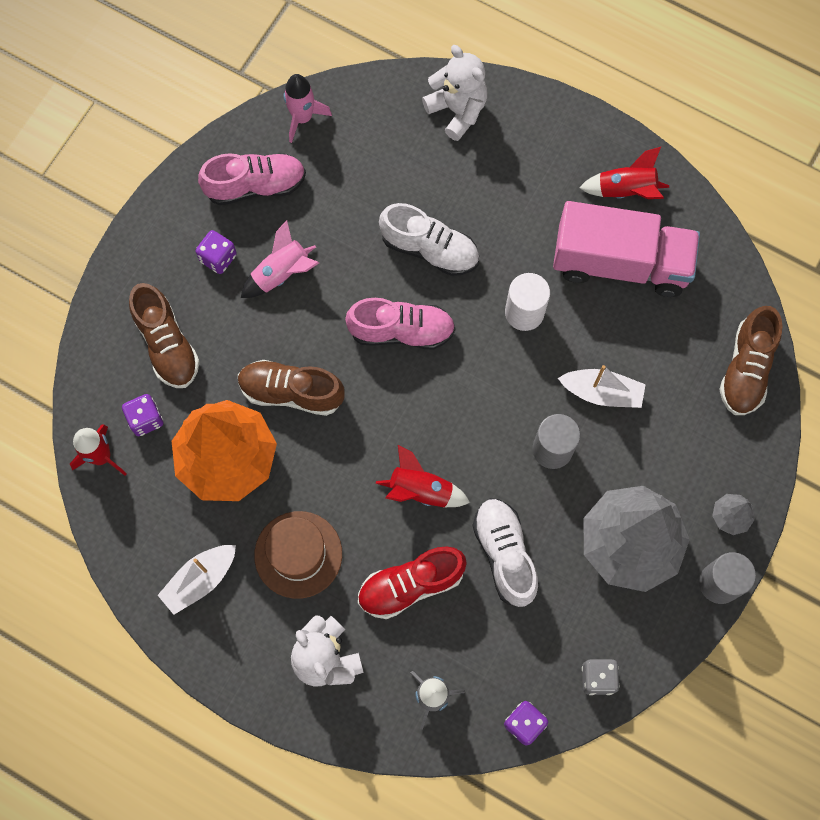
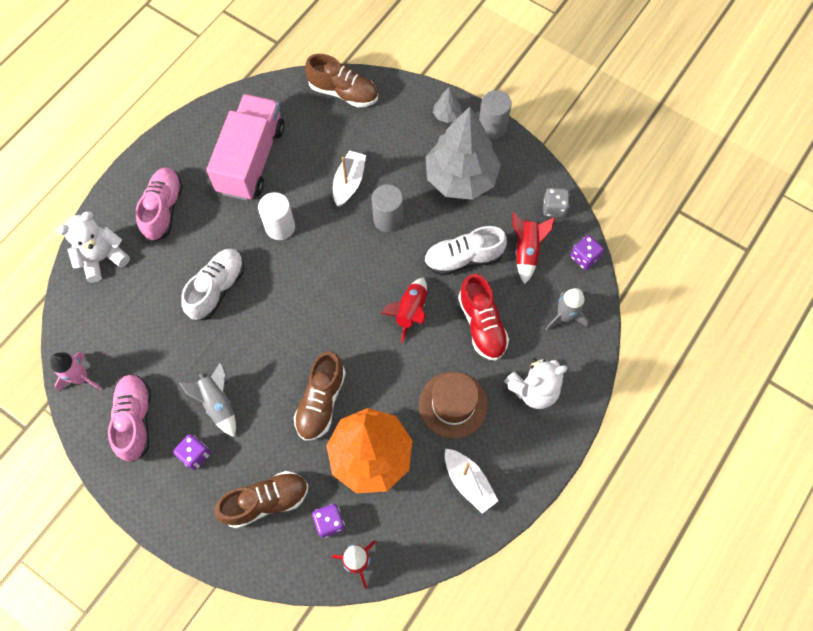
camera: 85 degrees left, 5 degrees down
pink rocket [241,220,319,298] -> grey rocket [179,362,236,437]
pink shoe [345,298,456,350] -> pink shoe moved to [135,167,183,242]
red rocket [579,147,669,199] -> red rocket moved to [513,213,555,284]

